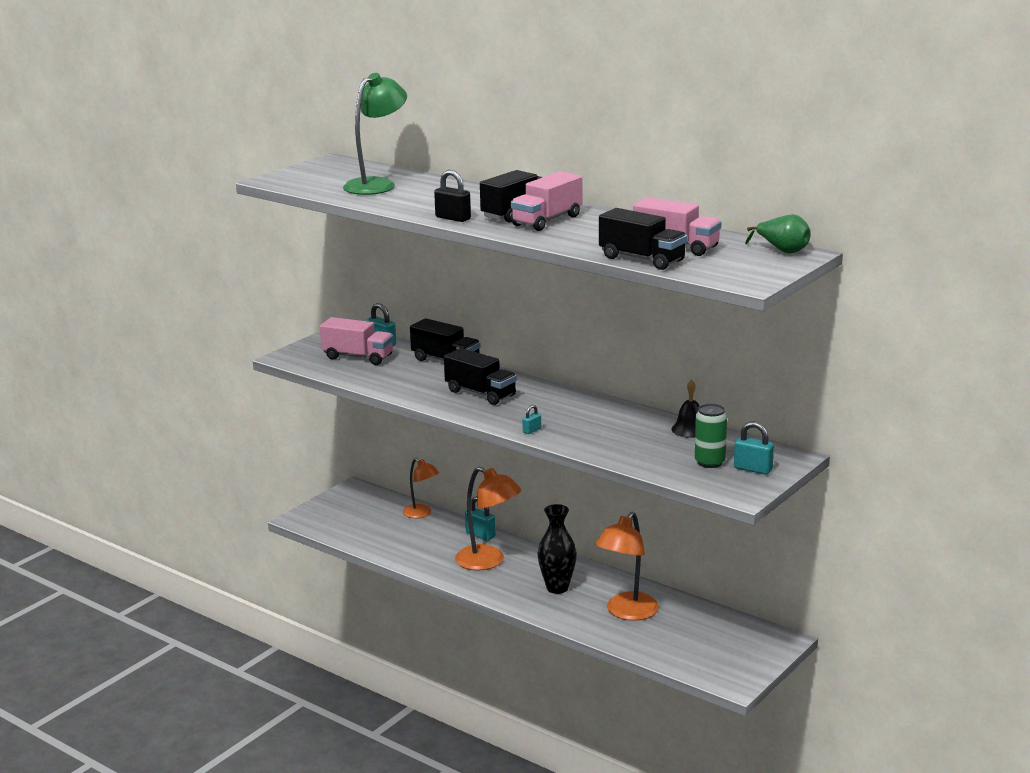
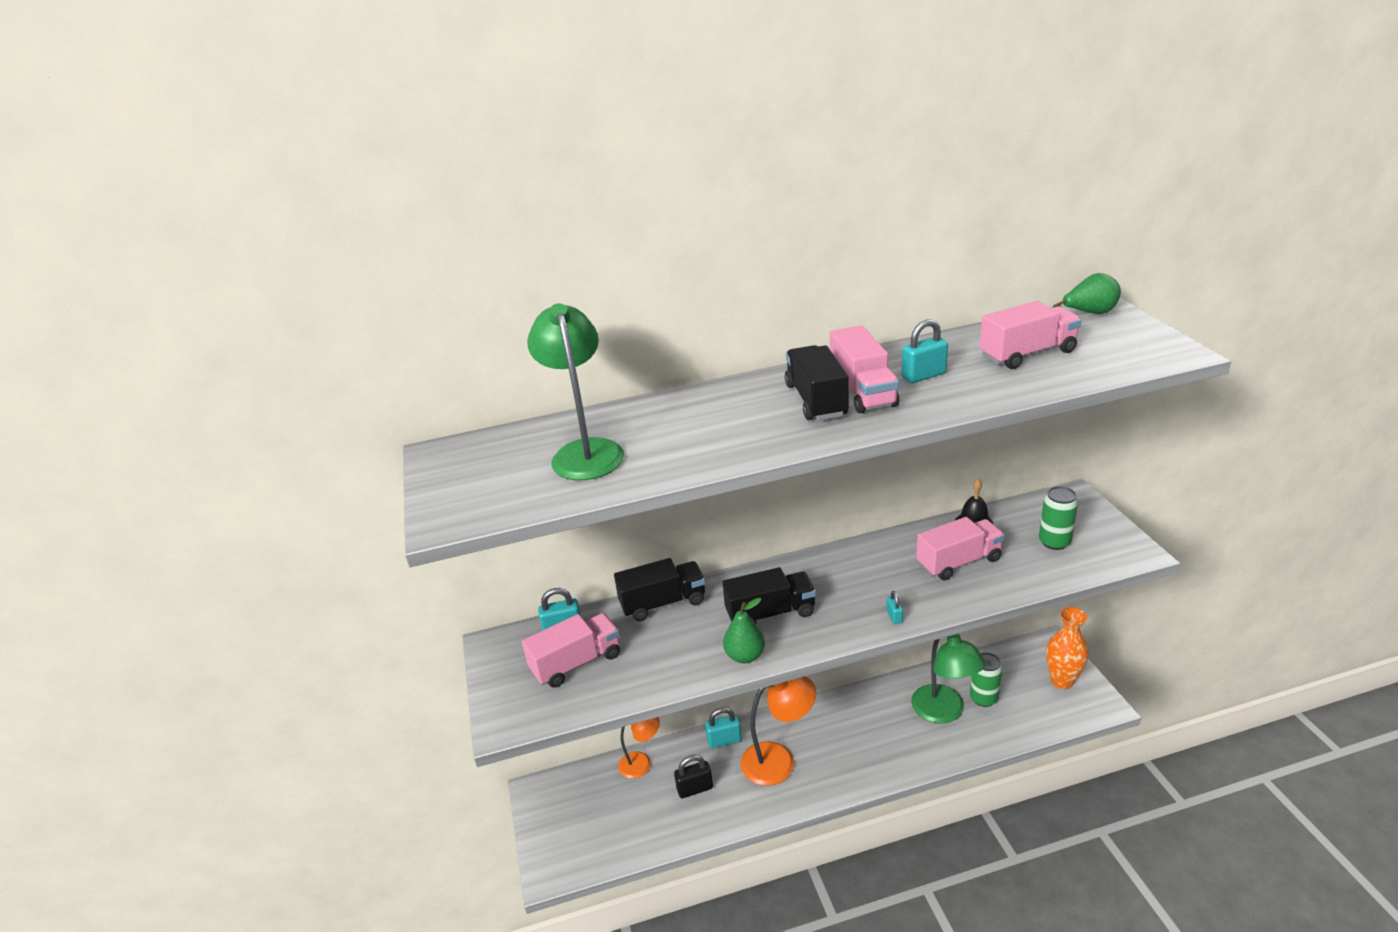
camera: 50 degrees left, 10 degrees up
black padlock [434,170,471,222] -> black padlock moved to [674,755,713,798]
black vase [537,504,577,594] -> none
orange lamp [595,512,659,621] -> green lamp [911,634,986,724]
black truck [599,208,687,270] -> none
turquoise padlock [734,422,774,475] -> turquoise padlock moved to [901,319,948,383]
none -> green pear [723,598,765,663]
none -> pink truck [916,517,1005,581]
none -> green can [970,652,1002,707]
none -> orange vase [1046,607,1089,689]

